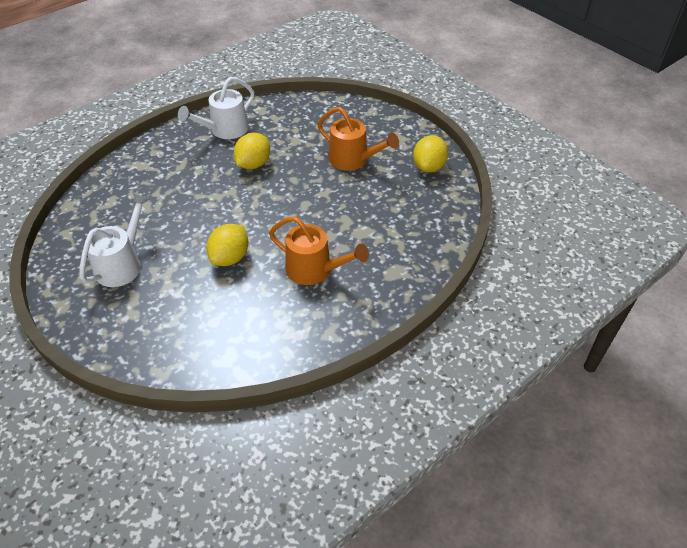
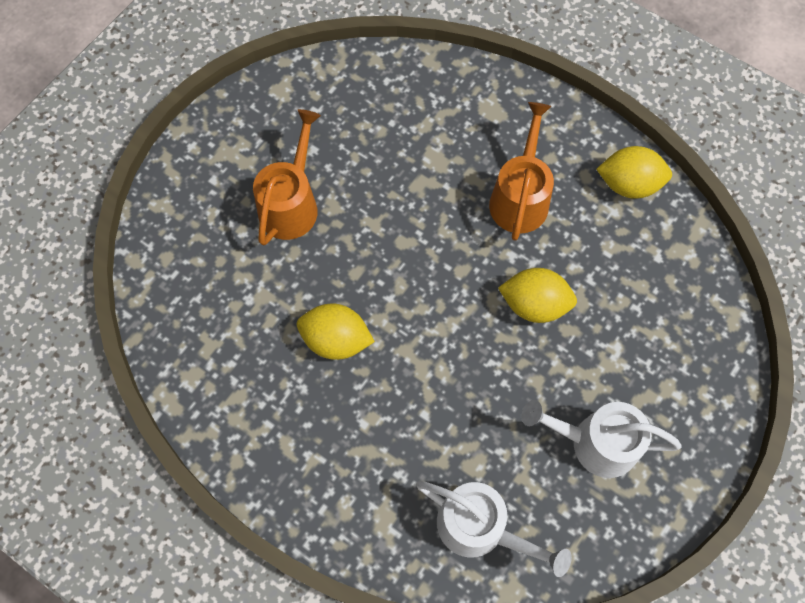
camera: 105 degrees left, 20 degrees up
white watering can [178,77,254,139] -> white watering can moved to [416,481,572,577]
yellow lemon [413,135,448,172] -> yellow lemon moved to [596,146,672,199]

